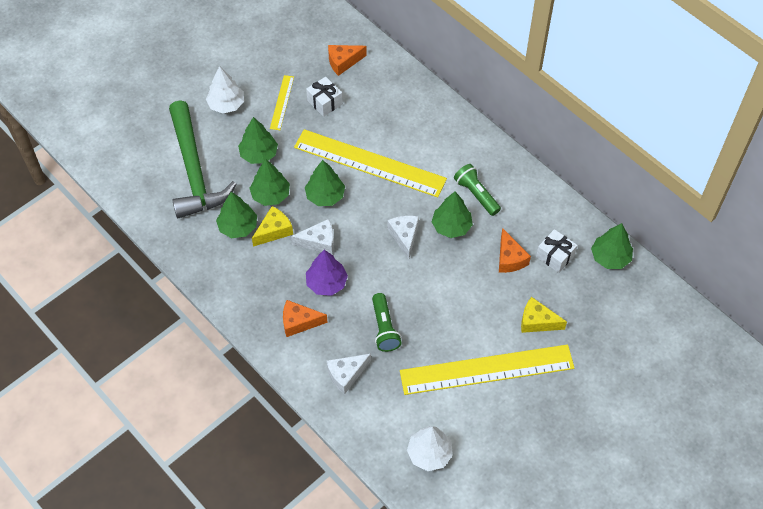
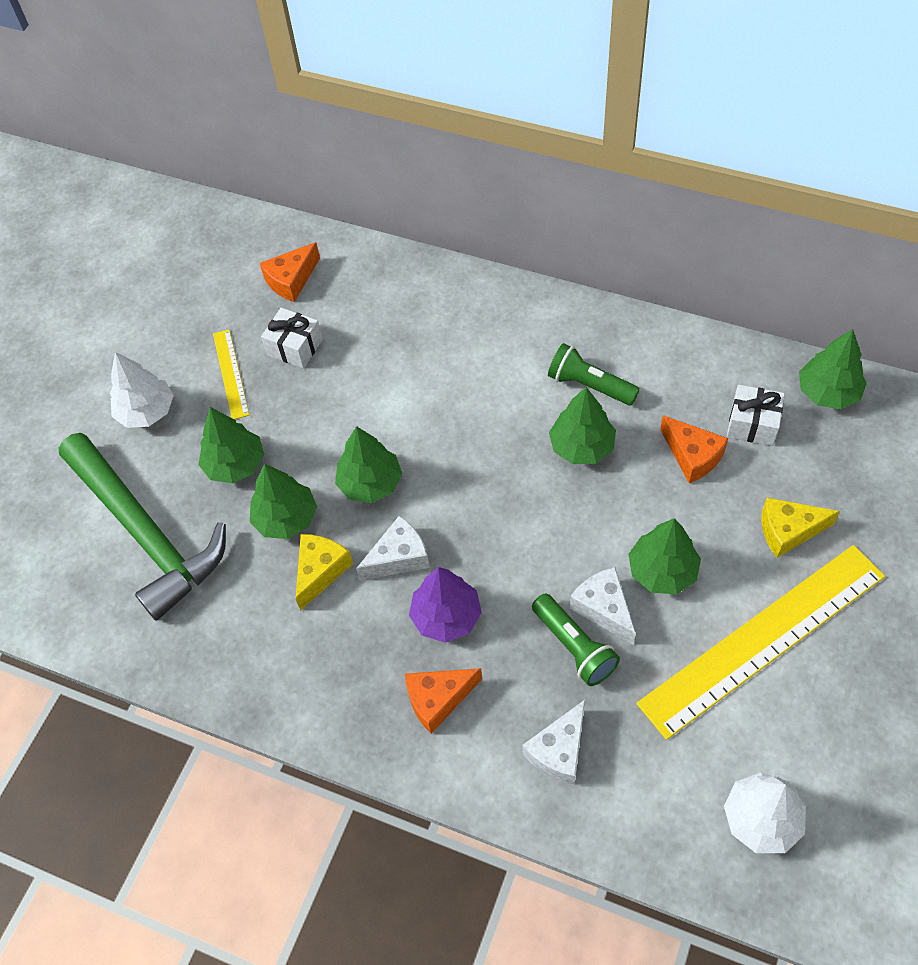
camera: 20 degrees left, 0 degrees up
green tree [216,192,257,238] -> green tree moved to [628,518,701,594]
yellow ruler [294,129,447,197] -> none
white cheese [387,215,419,259] -> white cheese moved to [570,567,636,645]

